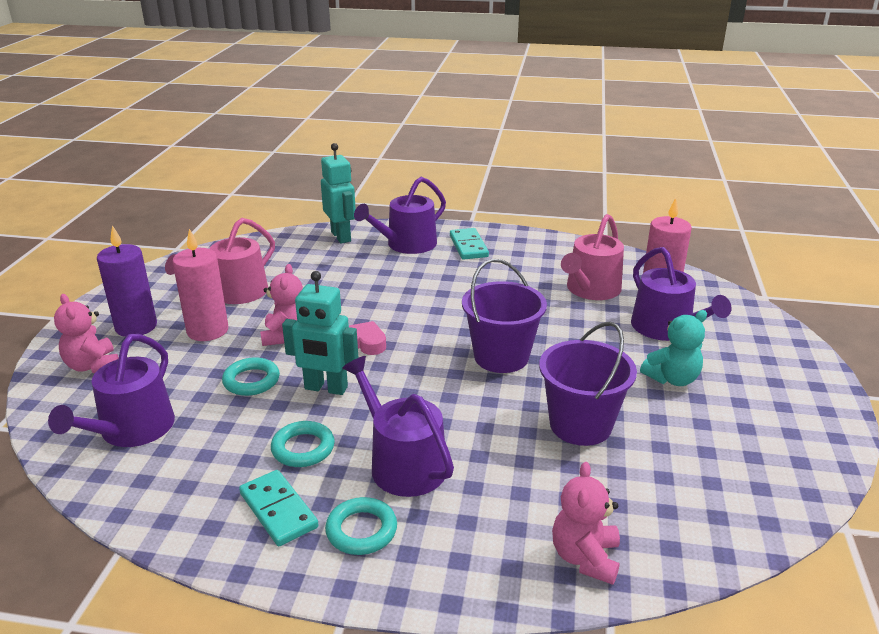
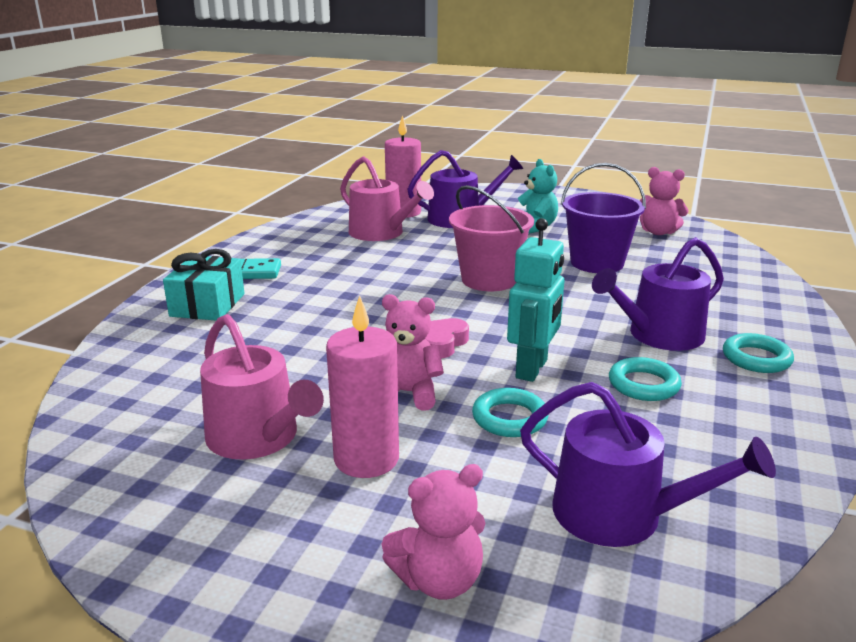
camera: 80 degrees left, 5 degrees down
purple candle [97,225,157,337] -> none
turquoise domino [239,470,319,546] -> none
turquoise robot [321,143,356,243] -> none
purple watering can [354,177,446,254] -> turquoise gift [163,249,244,320]
purple bucket [462,259,547,373] -> pink bucket [449,185,534,291]
pink teddy bear [552,462,620,585] -> pink teddy bear moved to [640,167,689,235]

